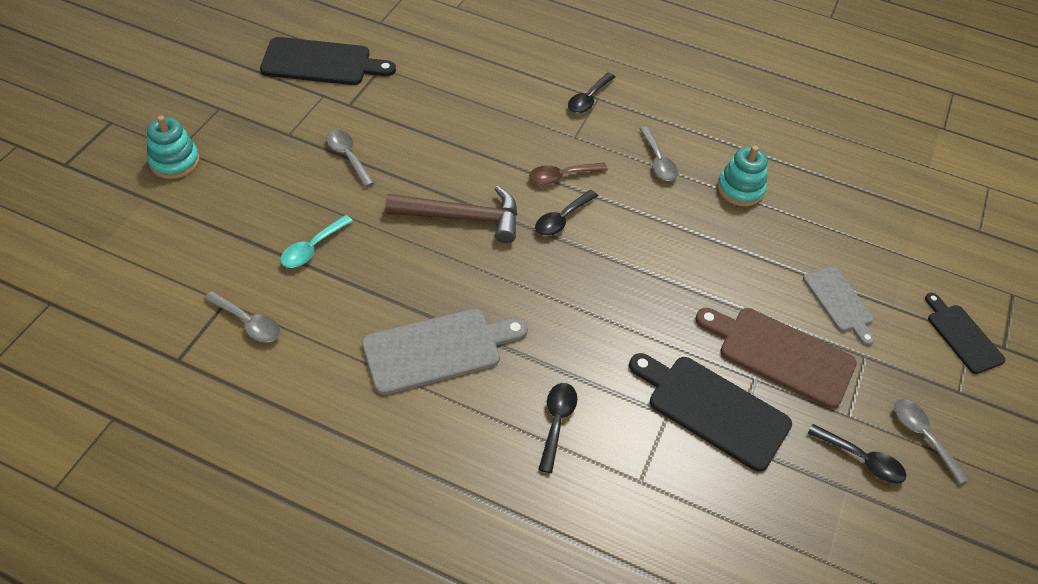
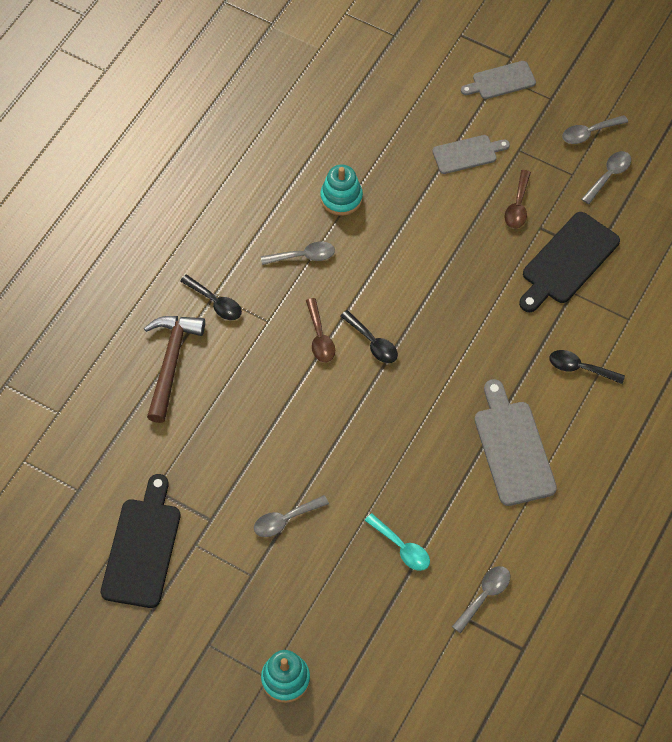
camera: 80 degrees left, 10 degrees up
brown hammer [385,186,517,243] -> brown hammer moved to [144,316,205,423]
brown cutting board [695,308,857,409] -> brown spoon [504,170,531,229]
black spoon [808,424,906,484] -> grey spoon [582,151,631,204]
black cutting board [925,293,1005,374] -> grey cutting board [461,61,536,99]

